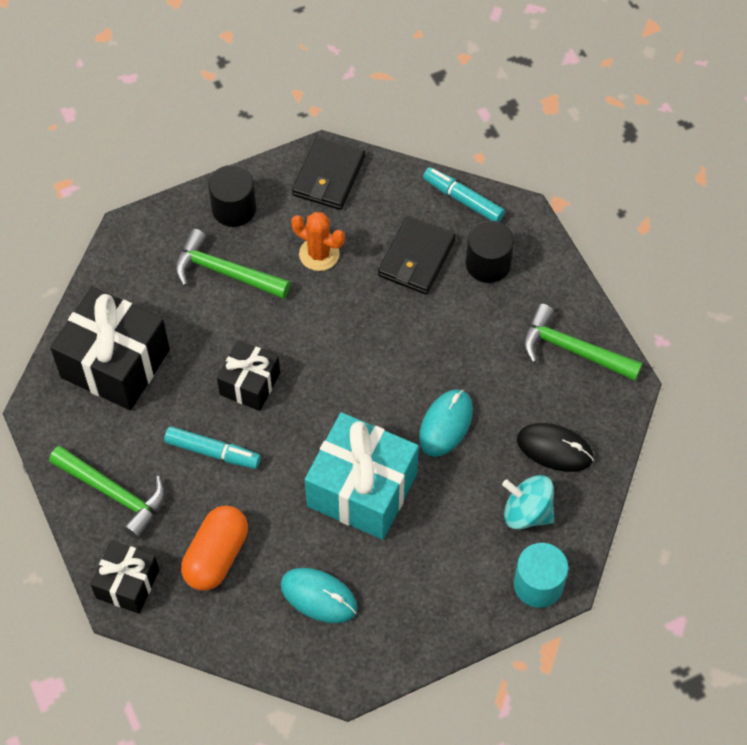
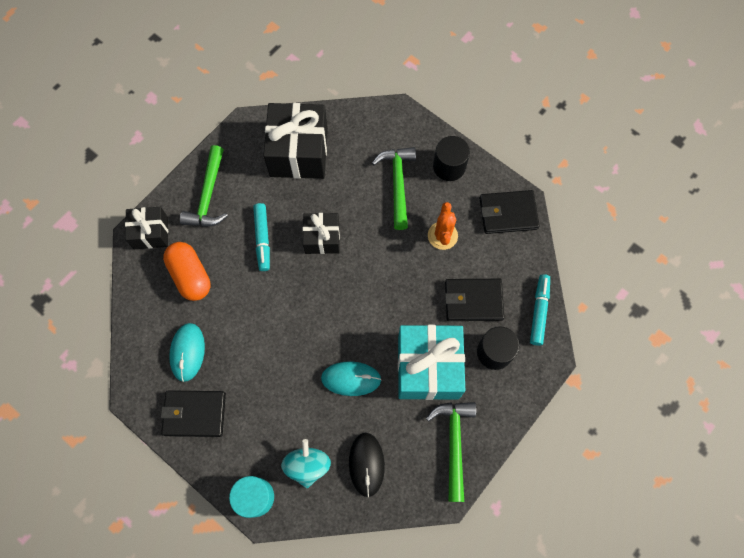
camera: 65 degrees right, 10 degrees up
orange capsule [181,506,248,591] -> orange capsule turned 60 degrees clockwise [163,242,211,301]
turquoise gift [305,412,419,540] -> turquoise gift moved to [398,325,465,400]
none -> black wallet [161,390,226,437]

